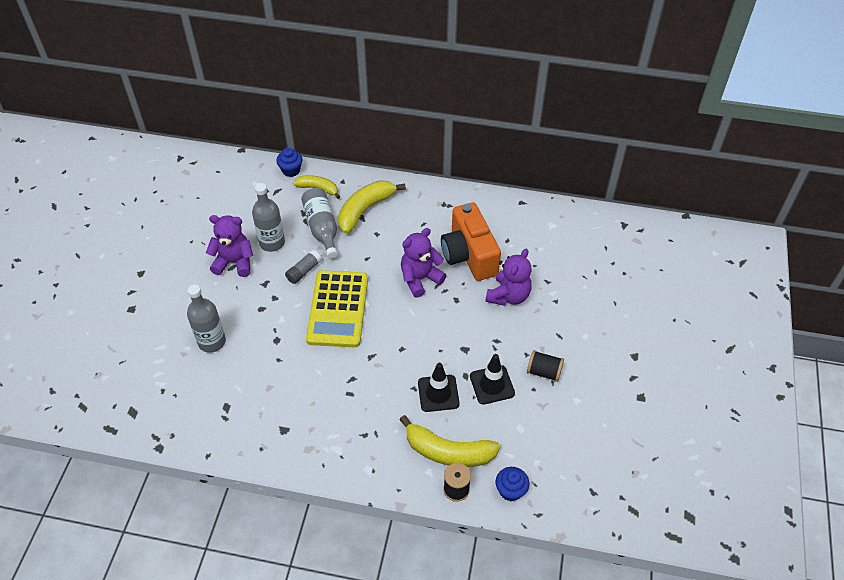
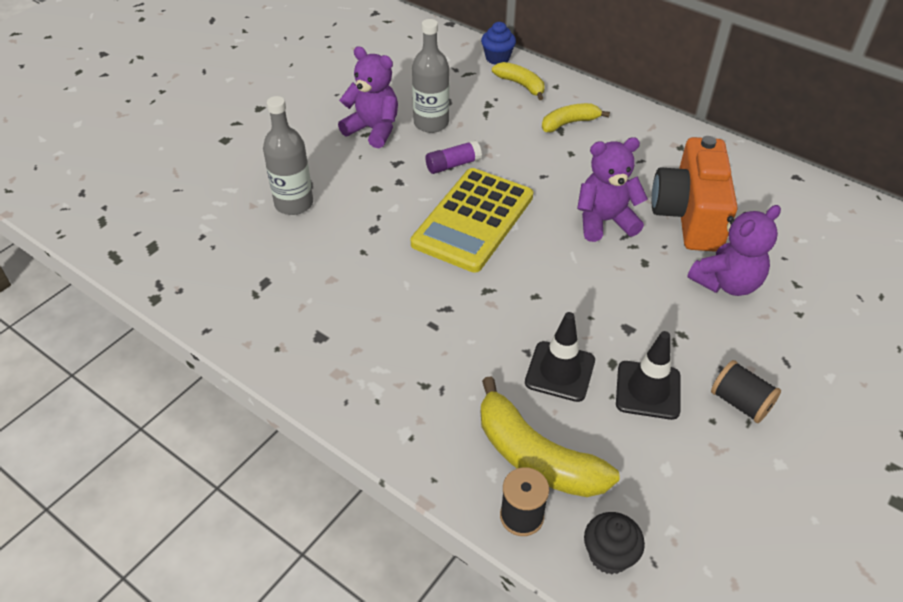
camera: 25 degrees right, 5 degrees down
grey glue stick [285,250,322,284] -> purple glue stick [426,140,482,174]
grey bottle [301,188,338,259] -> none
yellow banana [338,180,406,234] -> yellow banana [542,103,610,133], size x0.61
blue cupcake [495,467,529,501] -> black cupcake [584,512,645,574]

